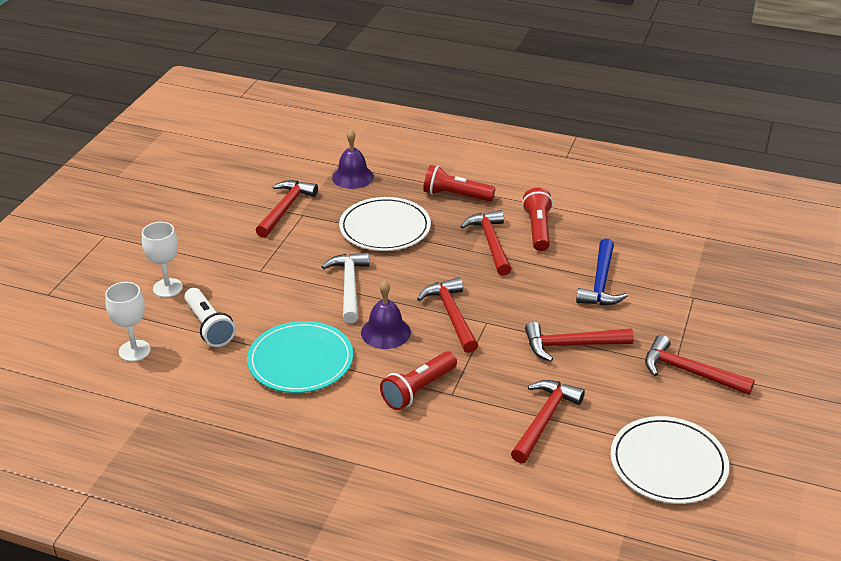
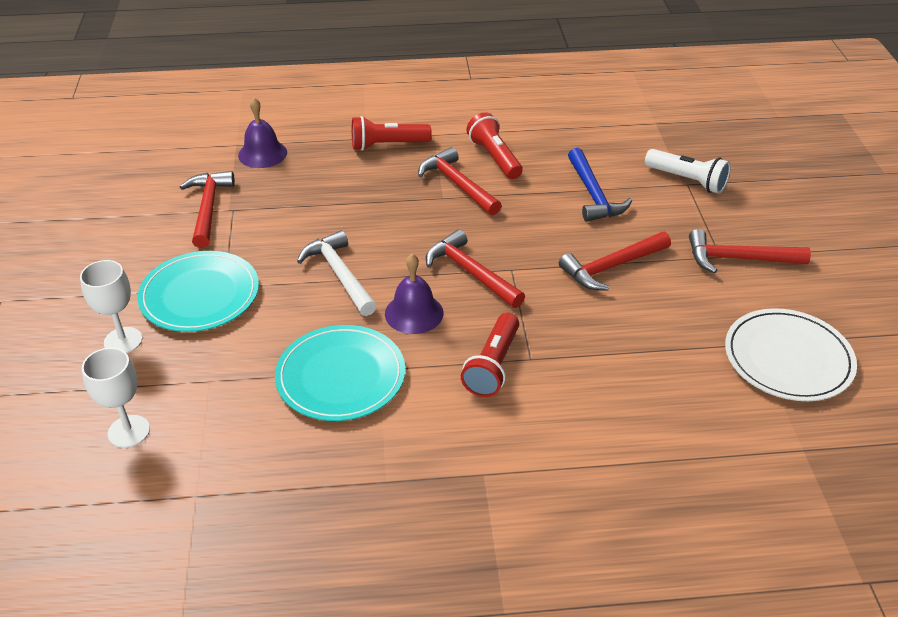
camera: 25 degrees left, 5 degrees up
white flashlight [184,288,236,347] -> white flashlight moved to [645,149,731,194]
white plate [339,197,431,251] -> none
red hammer [511,380,585,463] -> none
none -> turquoise plate [137,251,259,332]

